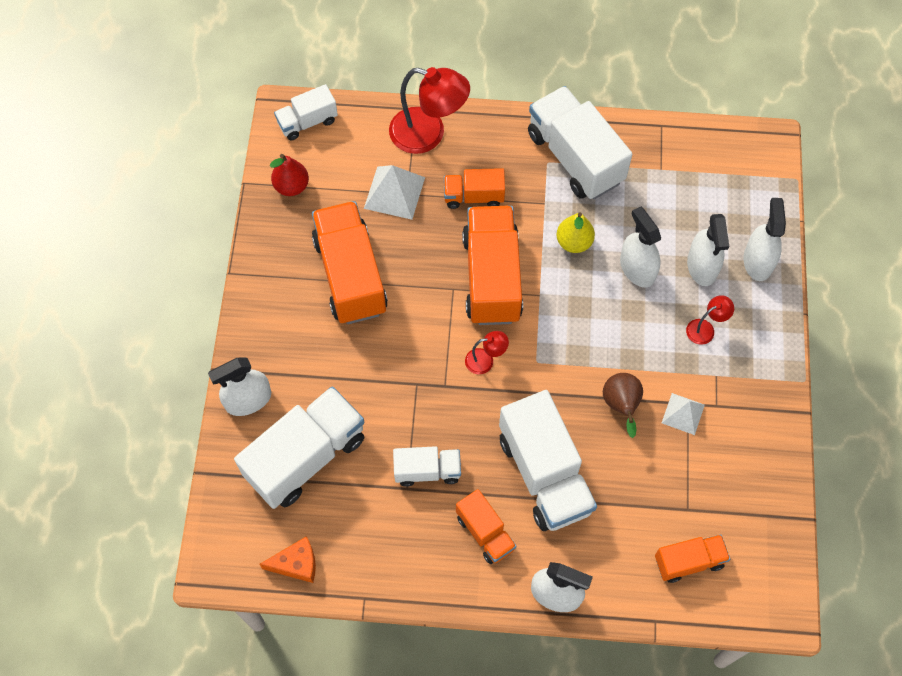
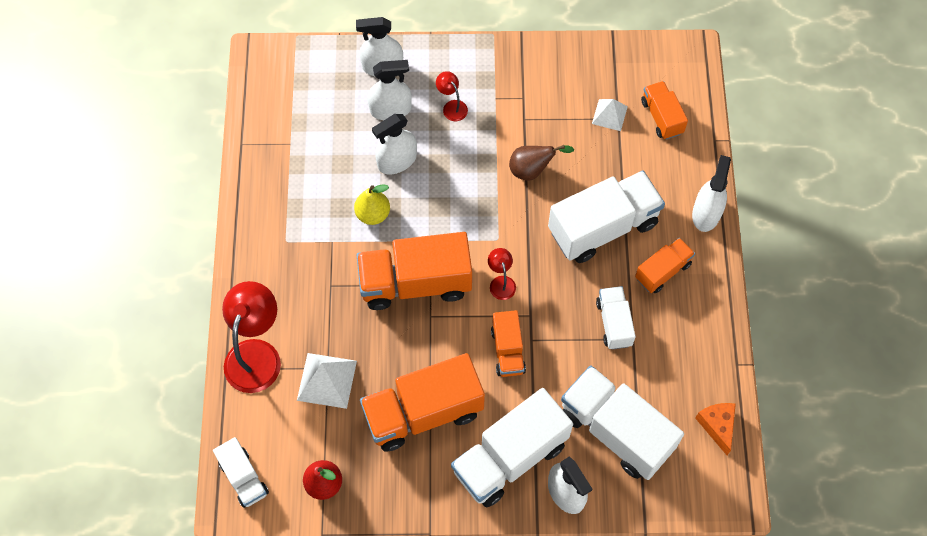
camera: 95 degrees left, 0 degrees up
orange truck [444,168,505,209] -> orange truck moved to [491,310,526,377]
white truck [528,86,633,199] -> white truck moved to [451,388,573,508]
white pyramid [662,393,705,435] -> white pyramid moved to [592,99,628,131]

